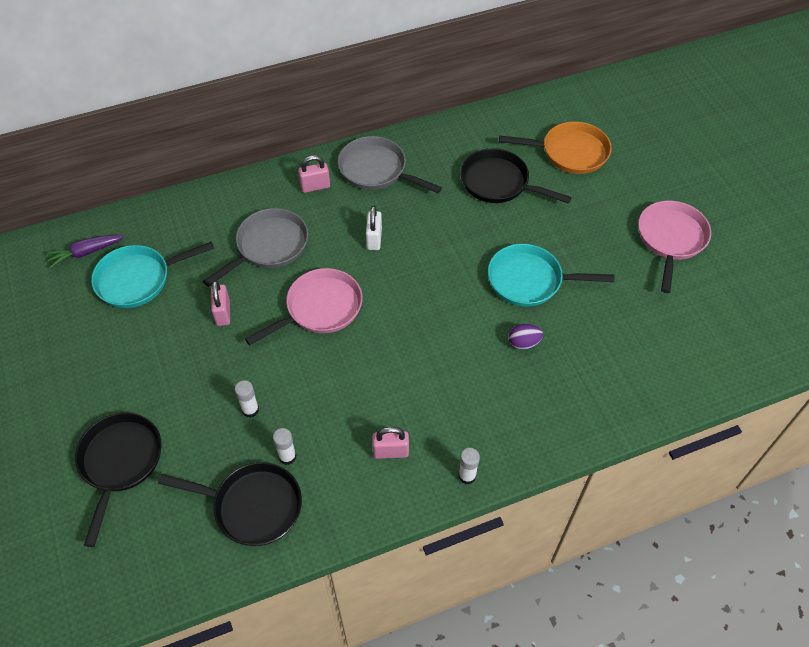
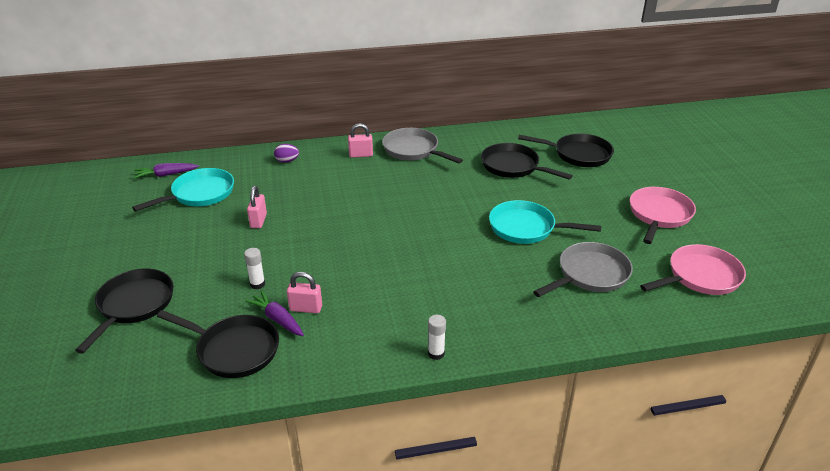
camera: 10 degrees right, 20 degrees down
turquoise pan [91,242,214,308] -> turquoise pan turned 150 degrees clockwise [132,168,234,212]
grey pan [203,208,308,287] -> grey pan moved to [533,242,633,297]
pink pan [245,268,362,345] -> pink pan moved to [640,244,746,295]
white glue stick [273,428,296,465] -> purple carrot [245,291,304,336]
white padlock [366,206,382,250] -> none
pink padlock [372,427,409,459] -> pink padlock moved to [287,272,322,313]
orange pan [499,121,612,174] -> black pan [518,134,614,167]
purple egg [509,324,543,350] -> purple egg moved to [274,144,299,163]

